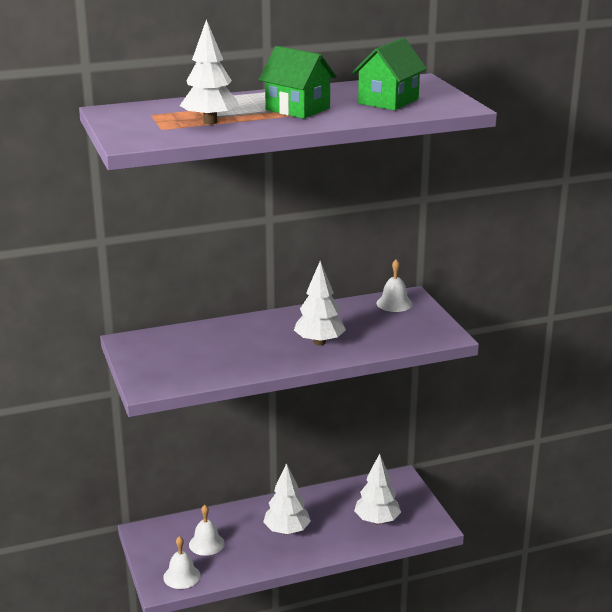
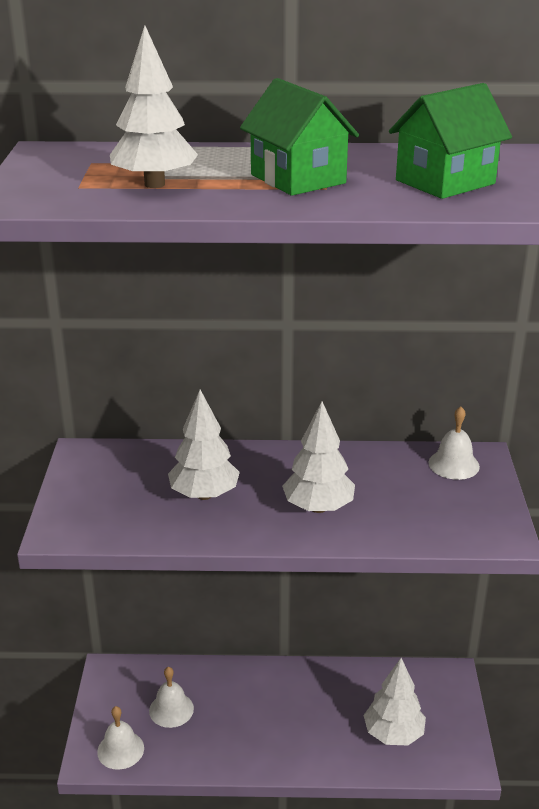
camera: 20 degrees right, 5 degrees up
white tree [263,463,311,535] -> white tree moved to [168,390,240,500]

